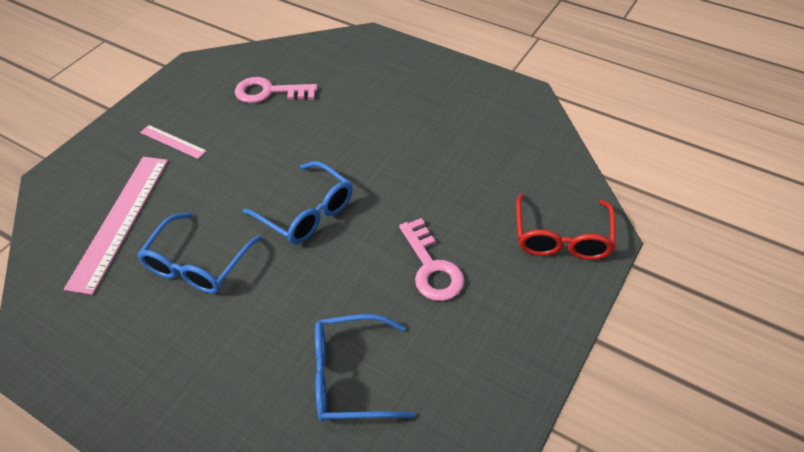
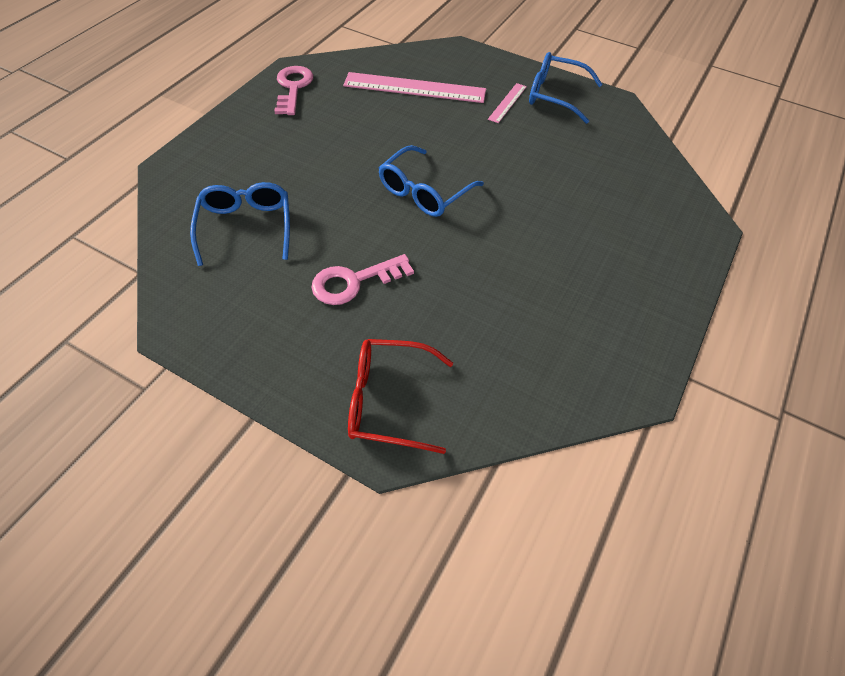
camera: 85 degrees right, 5 degrees up
blue glasses [137,213,262,294] -> blue glasses moved to [529,52,603,124]
pink key [235,77,318,103] -> pink key moved to [274,66,313,115]

